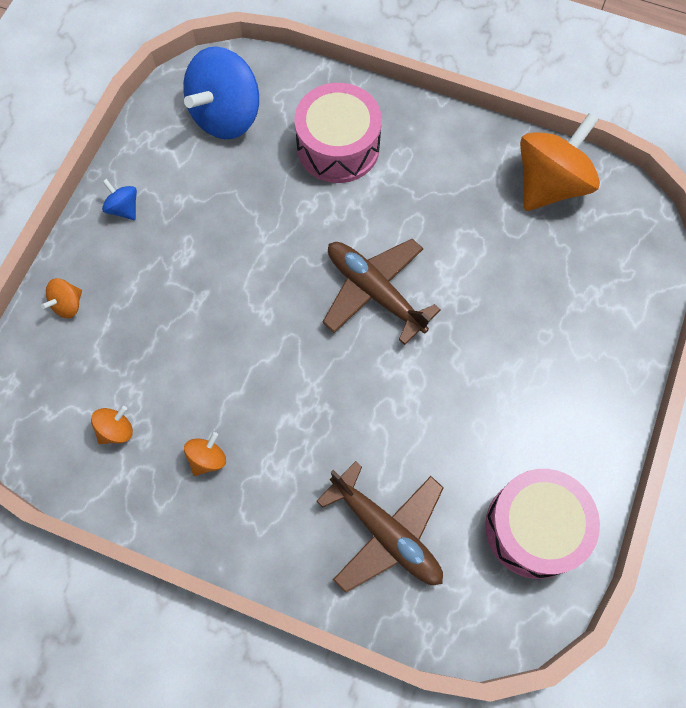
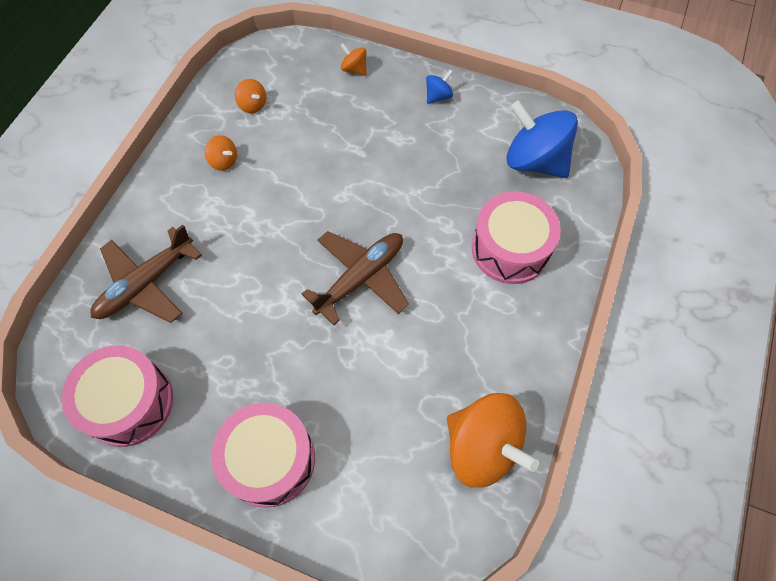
camera: 90 degrees right, 5 degrees down
none -> pink drum [211,403,315,508]

